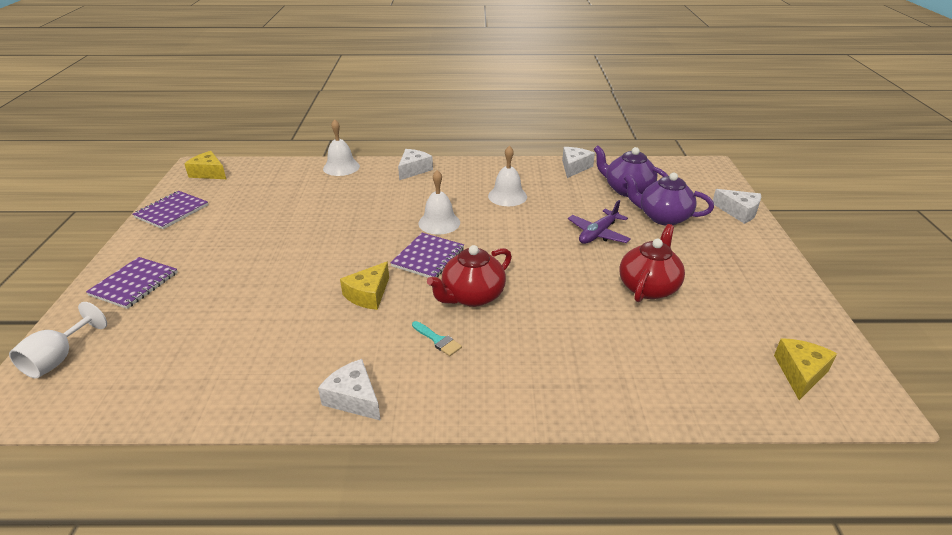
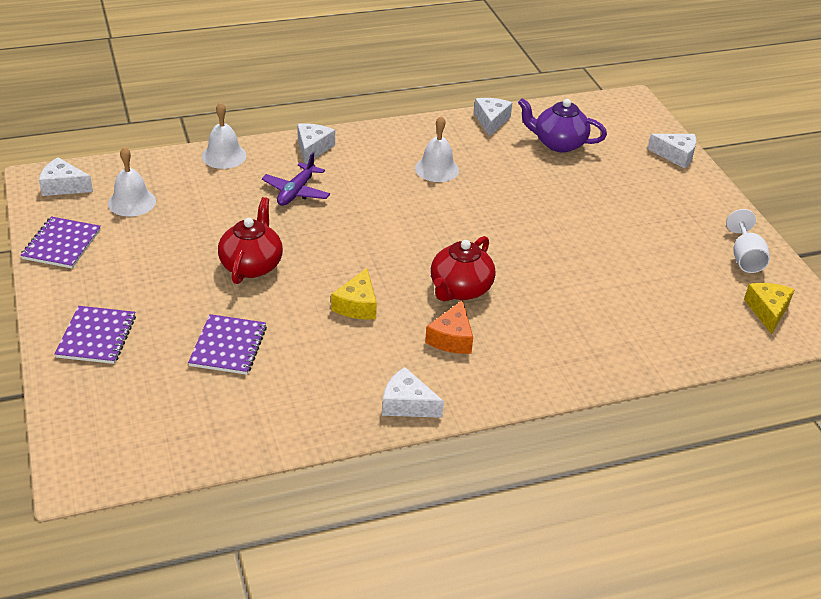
camera: 20 degrees left, 5 degrees up
white goblet [9,302,107,379] -> white goblet moved to [726,209,770,273]
yellow cheese [184,151,226,179] -> white cheese [39,157,93,196]
purple notebook [390,233,464,278] -> purple notebook moved to [188,314,267,375]
turquoise brush [412,321,462,356] -> orange cheese [425,300,473,354]
white bell [418,170,460,234] -> white bell moved to [108,147,156,217]
purple plane [568,200,631,244] -> purple plane moved to [262,152,330,206]
red teapot [620,224,685,302] -> red teapot moved to [218,197,283,284]
purple teapot [623,173,714,225] -> none

